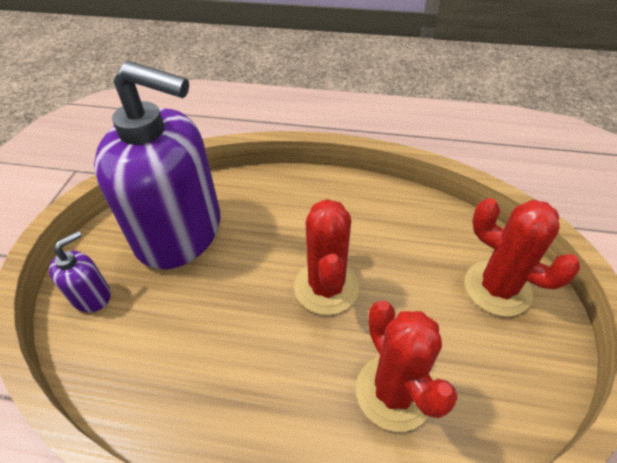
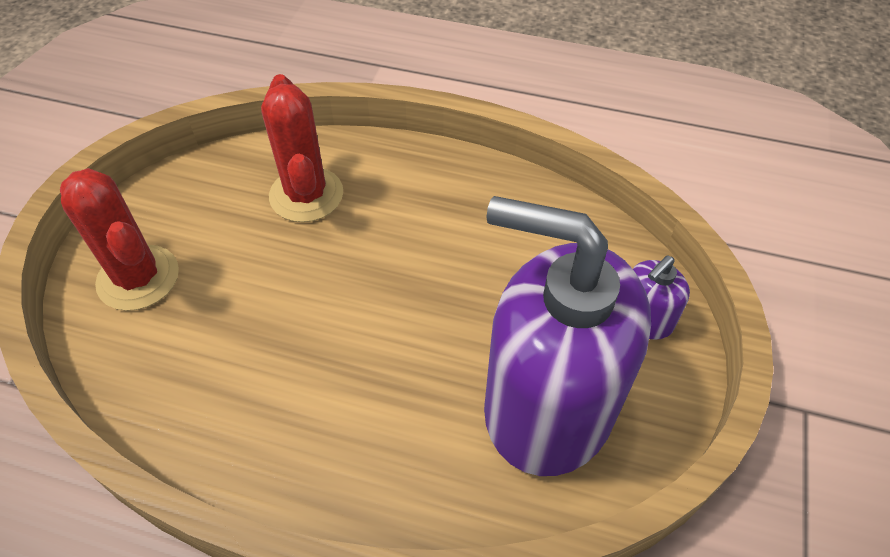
camera: 175 degrees left, 5 degrees up
red cactus [294,199,359,315] -> none

